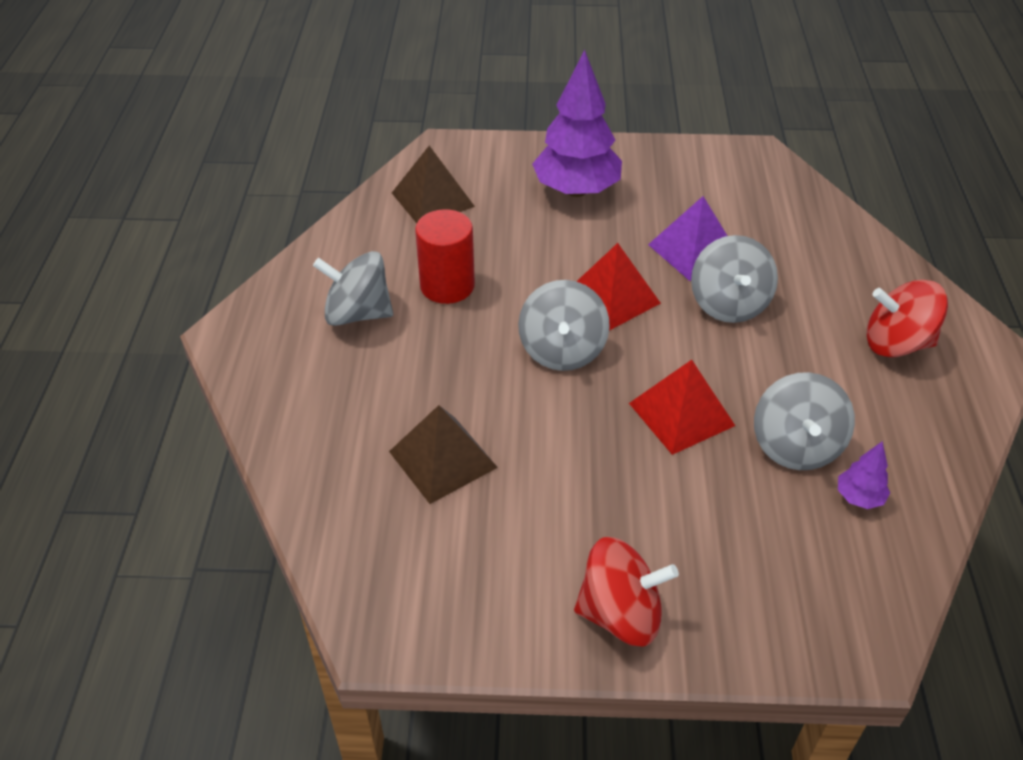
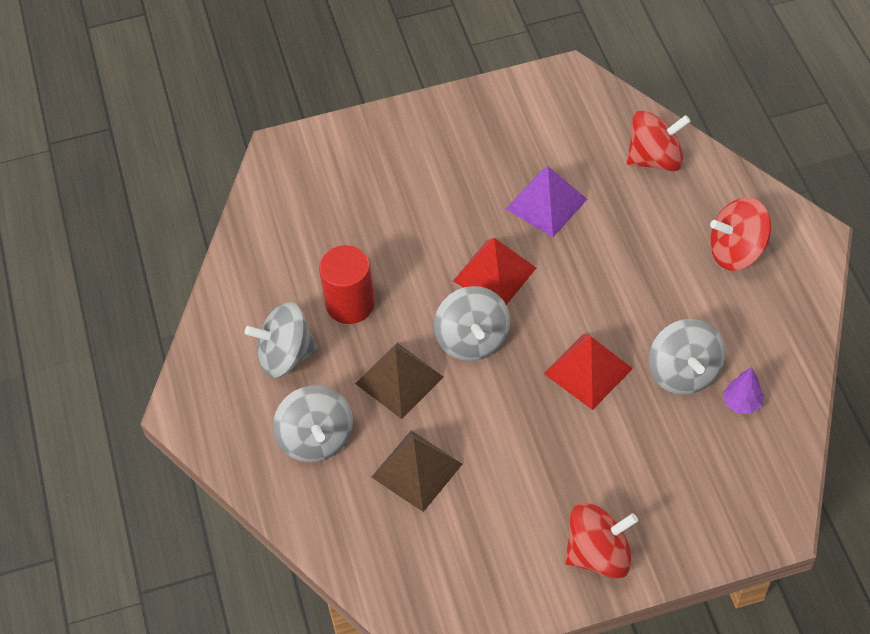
camera: 15 degrees left, 10 degrees up
brown pyramid [392,146,475,223] -> brown pyramid moved to [355,343,443,419]
purple tree [532,50,622,197] -> none
grey spinning top [691,235,778,323] -> grey spinning top moved to [273,385,353,462]
none -> red spinning top [626,110,691,171]

